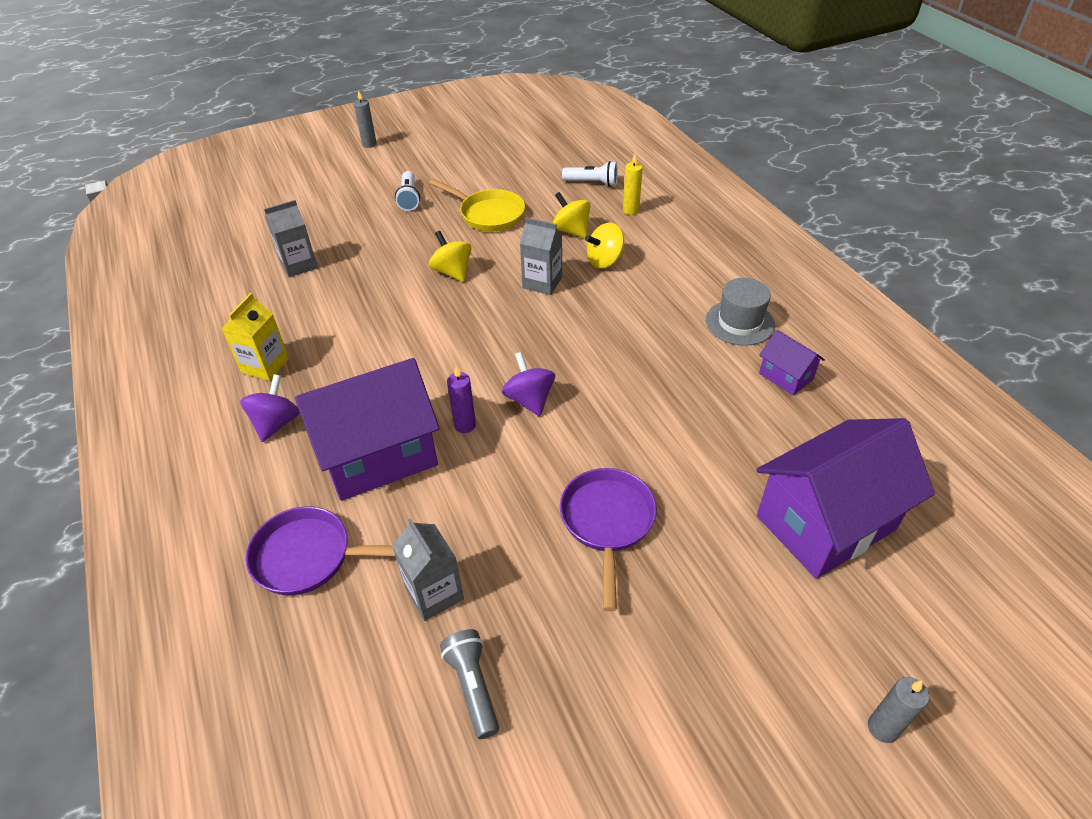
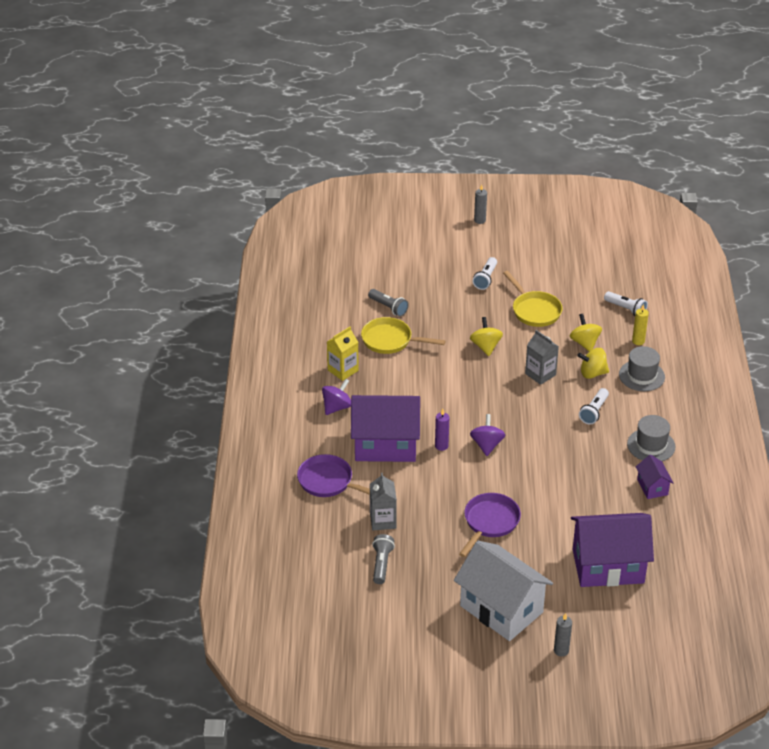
camera: 25 degrees right, 5 degrees down
grey carton [264,200,318,277] -> grey flashlight [368,289,409,317]
none -> yellow pan [361,317,445,354]
none -> white house [454,541,553,641]
none -> white flashlight [579,388,609,425]
none -> grey hat [619,346,665,391]

